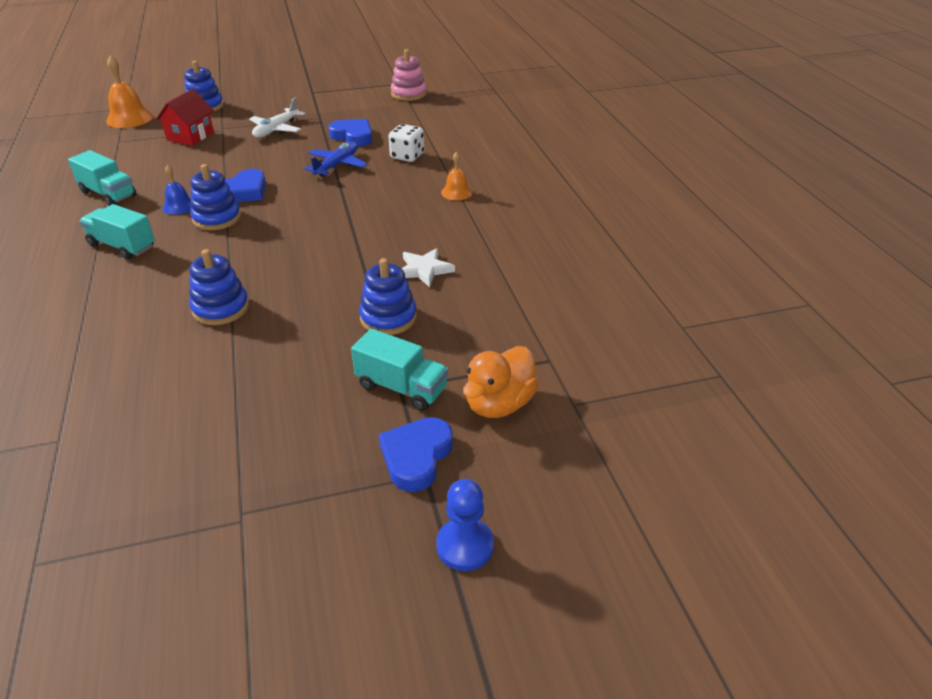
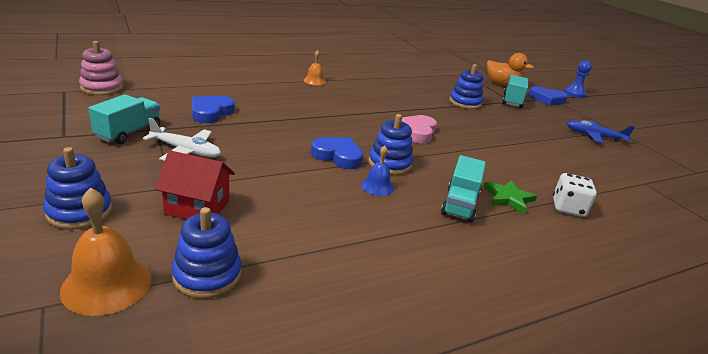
camera: 105 degrees left, 10 degrees down
turquoise truck [68,150,136,206] -> turquoise truck moved to [88,94,160,144]
blue stacking toy [189,249,249,325] -> blue stacking toy moved to [172,207,242,299]
blue plane [304,141,367,177] -> blue plane moved to [567,120,635,143]
white dice [389,124,424,162] -> white dice moved to [553,173,597,217]
white star [401,248,455,287] -> none
none -> pink heart [402,115,437,143]
none -> green star [483,180,537,214]

